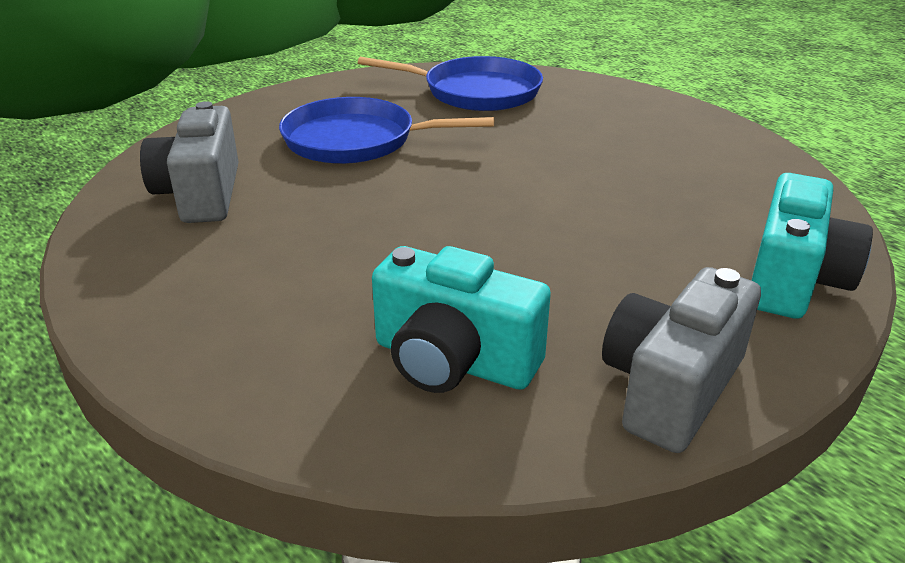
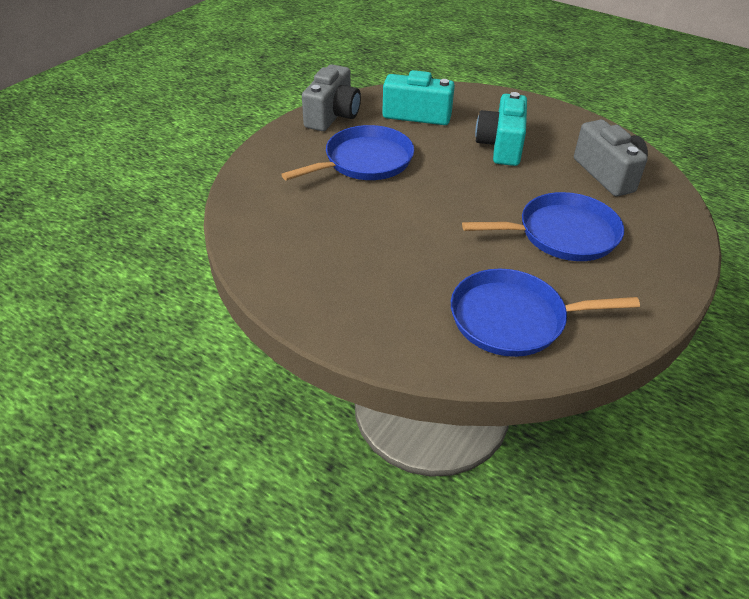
camera: 165 degrees right, 10 degrees up
turquoise camera [751,173,873,319] -> turquoise camera moved to [475,92,527,166]
none -> blue pan [281,125,414,180]

